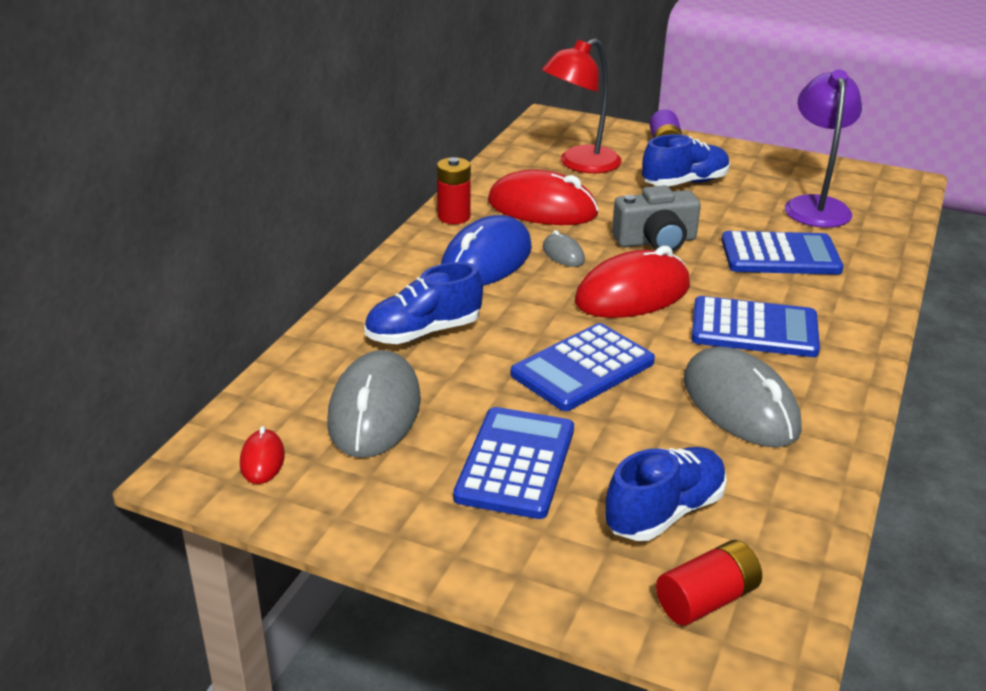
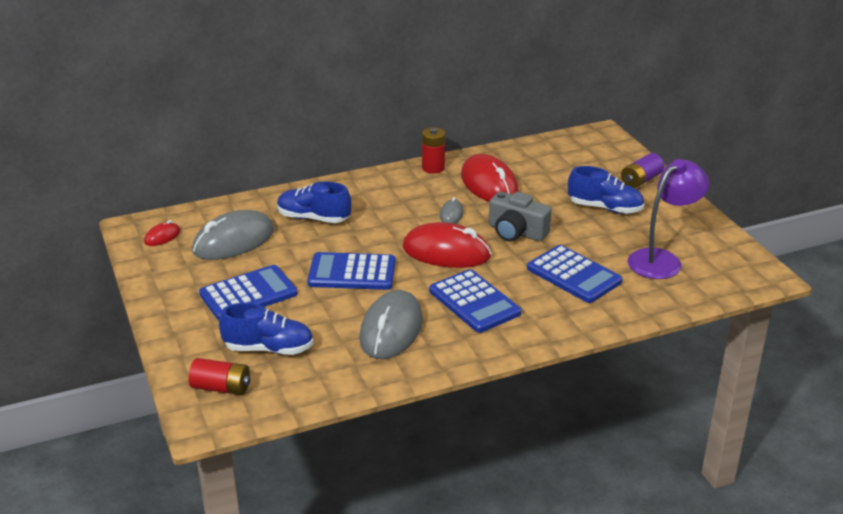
camera: 45 degrees right, 0 degrees up
blue mouse [441,215,532,286] -> none
red lamp [542,38,622,173] -> none

